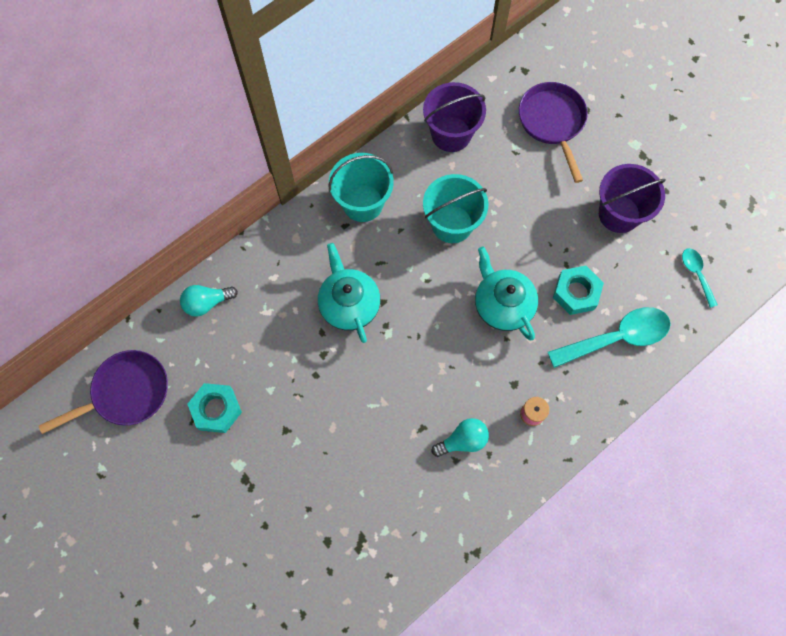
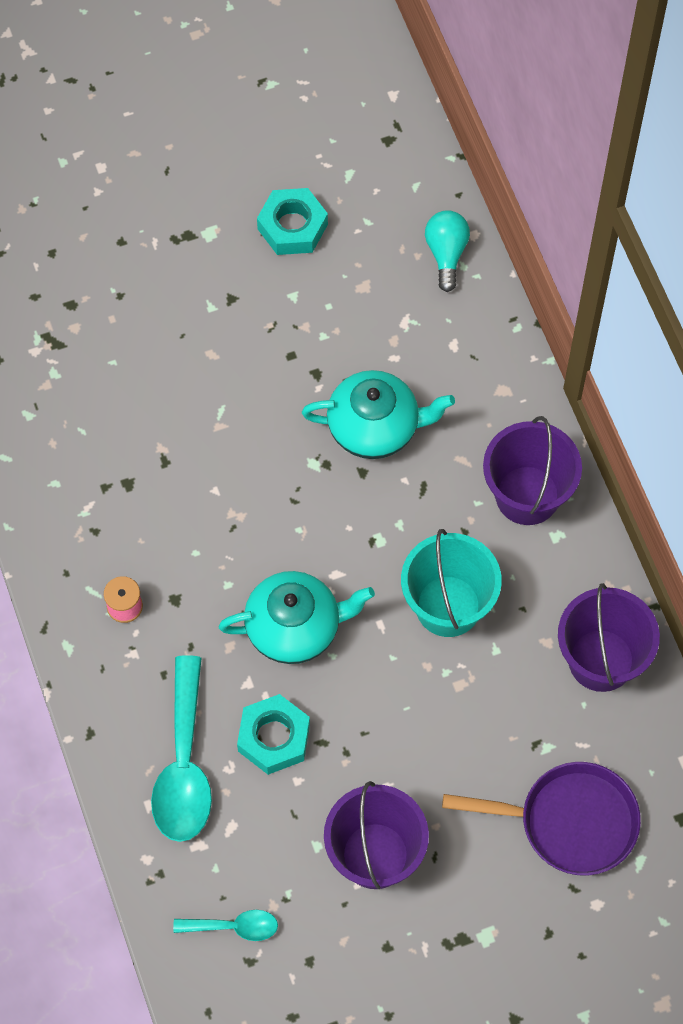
camera: 110 degrees right, 5 degrees down
purple pan [39,350,168,434] -> none
turquoise bucket [329,153,394,222] -> purple bucket [483,416,582,525]
turquoise light bulb [432,418,489,457] -> none

